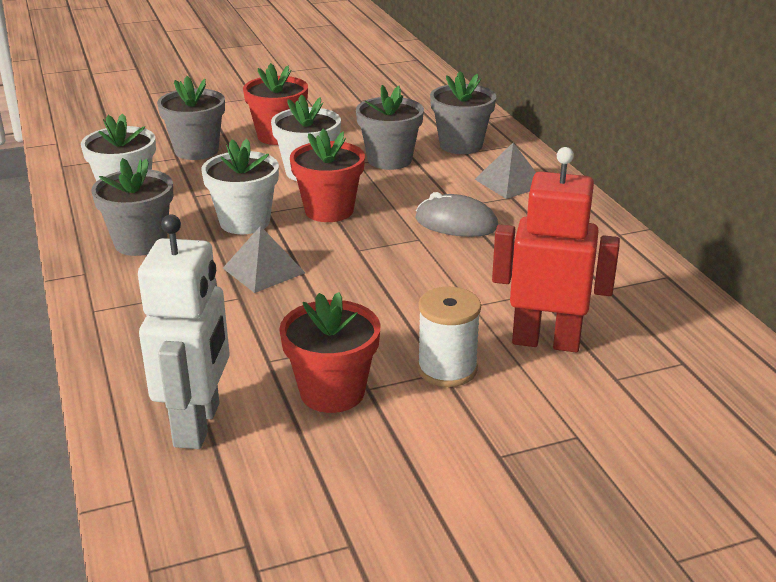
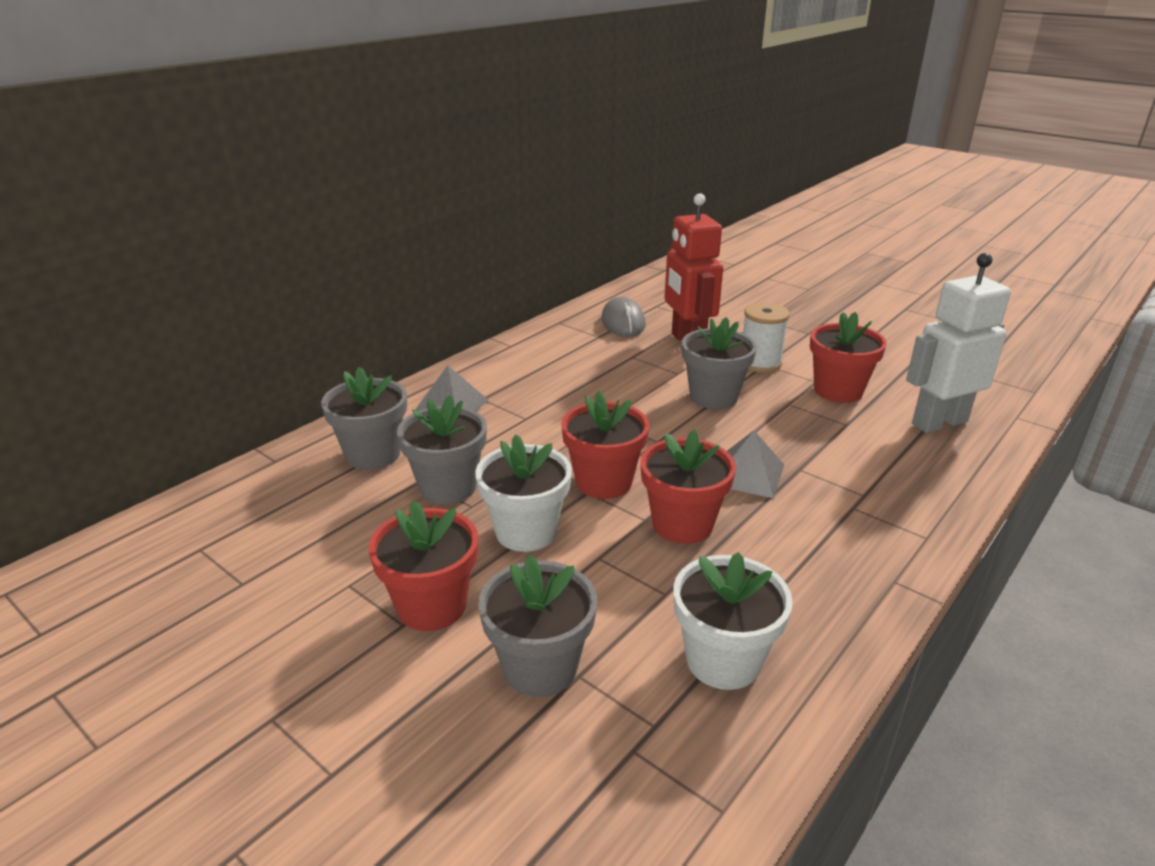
camera: 120 degrees left, 0 degrees up
grey flower pot [91,158,173,256] -> grey flower pot moved to [682,317,757,409]
white flower pot [202,139,279,234] -> red flower pot [640,429,736,544]
grey mouse [415,192,498,237] -> grey mouse moved to [601,297,646,337]

